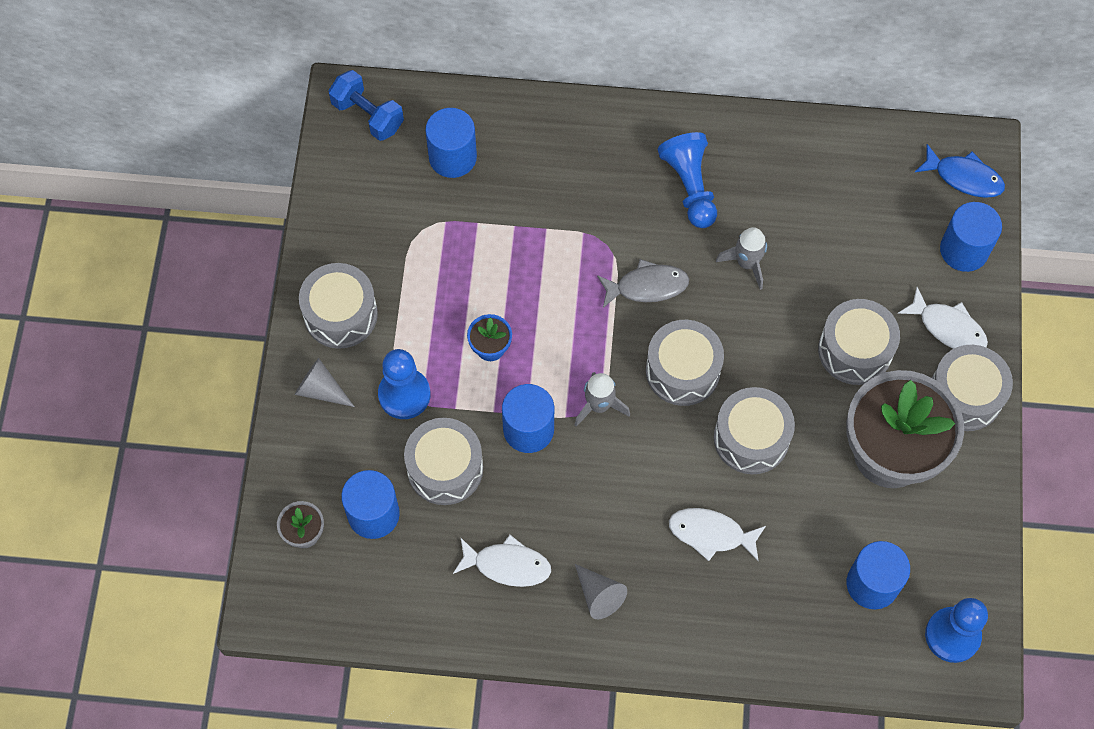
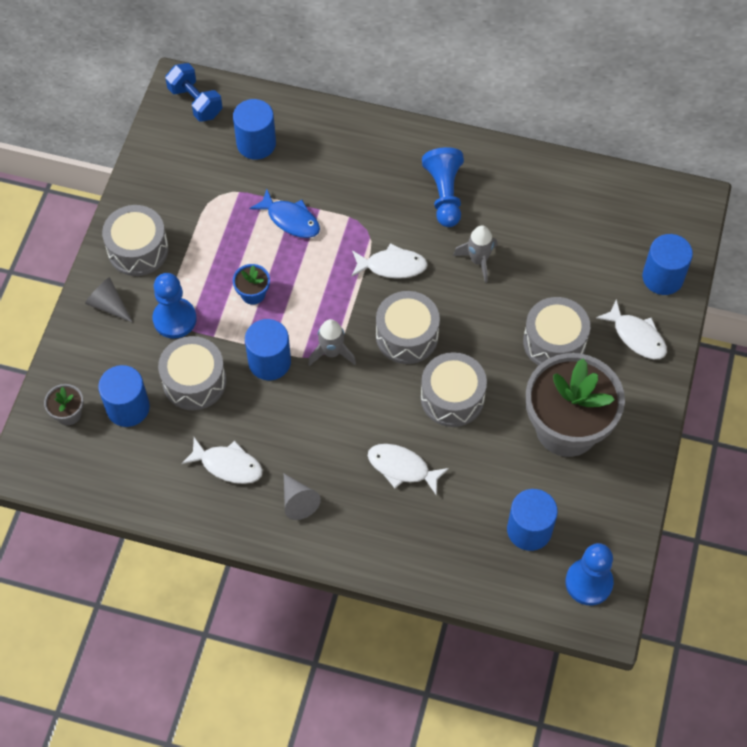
camera: 10 degrees right, 5 degrees down
grey fish [597,259,689,308] -> white fish [351,243,428,279]
blue fish [915,144,1005,198] -> blue fish moved to [249,189,320,238]
grey drum [932,345,1013,431] -> none

